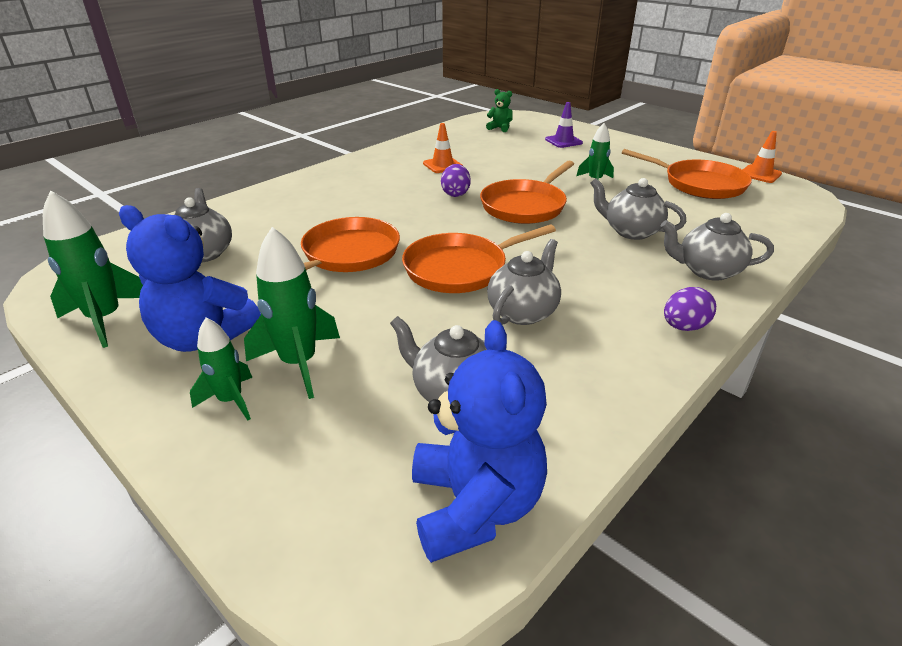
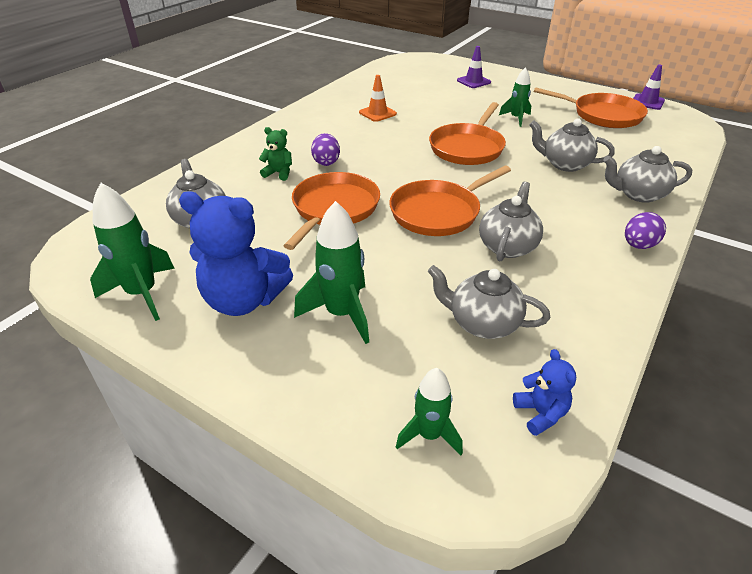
camera: 10 degrees left, 5 degrees up
green rocket [190,318,252,421] -> green rocket moved to [396,368,463,455]
blue teddy bear [412,320,547,563] -> blue teddy bear [513,349,576,436], size x0.48
purple egg [441,164,471,197] -> purple egg moved to [311,133,340,166]
green teddy bear [486,89,513,132] -> green teddy bear moved to [259,127,292,181]
orange traffic cone [743,131,782,183] -> purple traffic cone [633,64,665,110]

